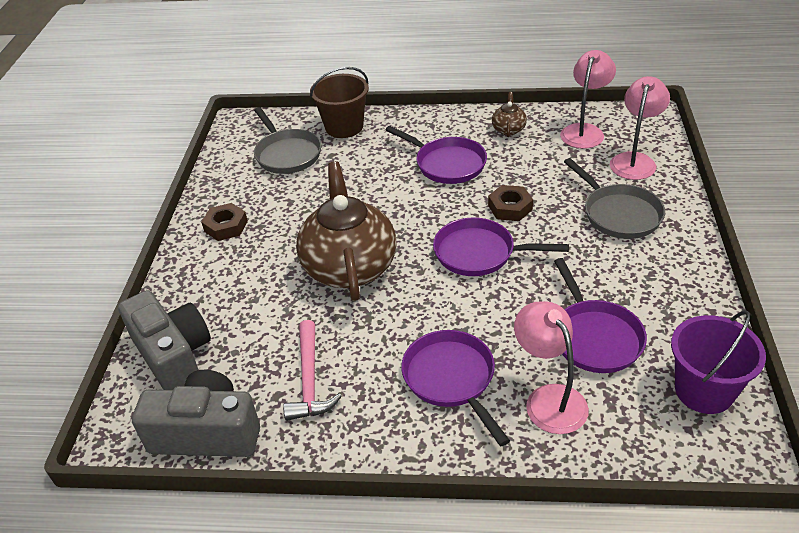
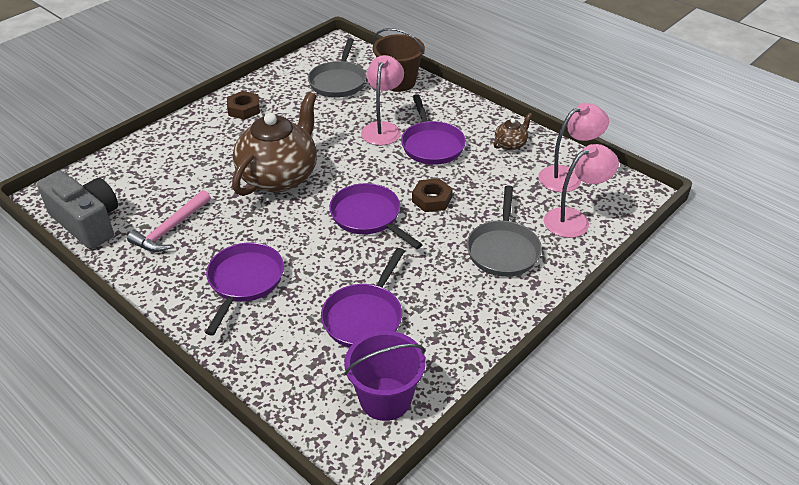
camera: 35 degrees right, 0 degrees up
grey camera [118,290,211,390] -> none
pink lamp [514,301,589,434] -> pink lamp moved to [361,55,404,146]

